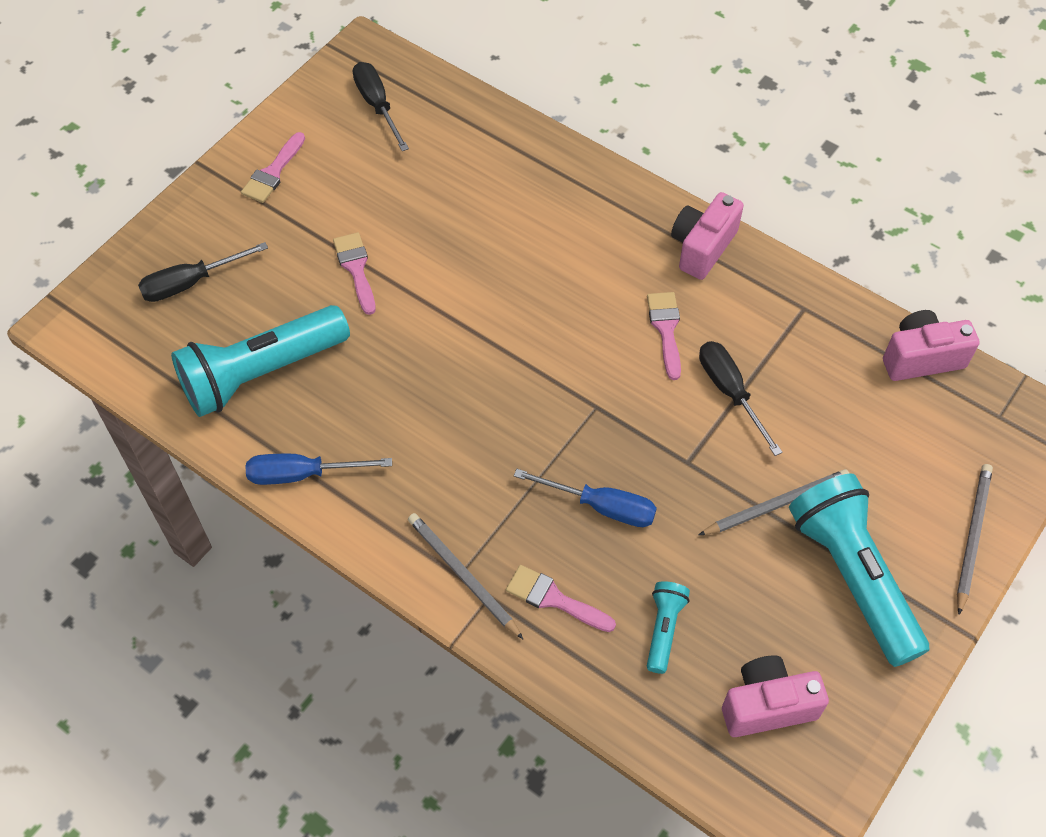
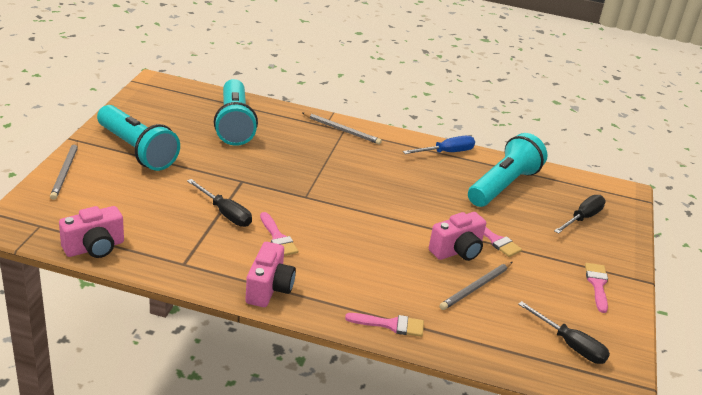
camera: 155 degrees right, 25 degrees down
pink brush [506,565,616,632] -> pink brush moved to [345,313,424,337]
blue screwdriver [514,469,657,527] -> none
turquoise flashlight [647,581,690,674] -> turquoise flashlight [214,79,258,146], size x2.16
grey pencil [699,469,850,535] -> grey pencil moved to [440,262,512,310]
pink camera [722,655,829,737] -> pink camera moved to [429,212,486,261]

